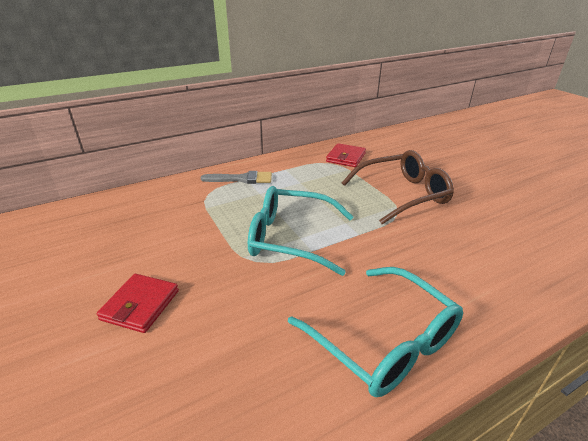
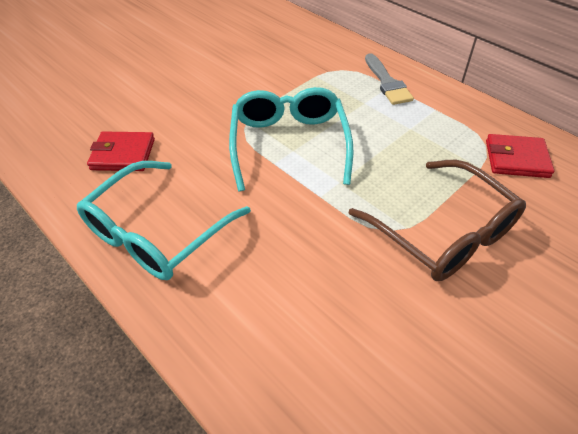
camera: 75 degrees right, 15 degrees up
red wallet [97,274,179,333] -> red wallet moved to [87,131,155,171]

